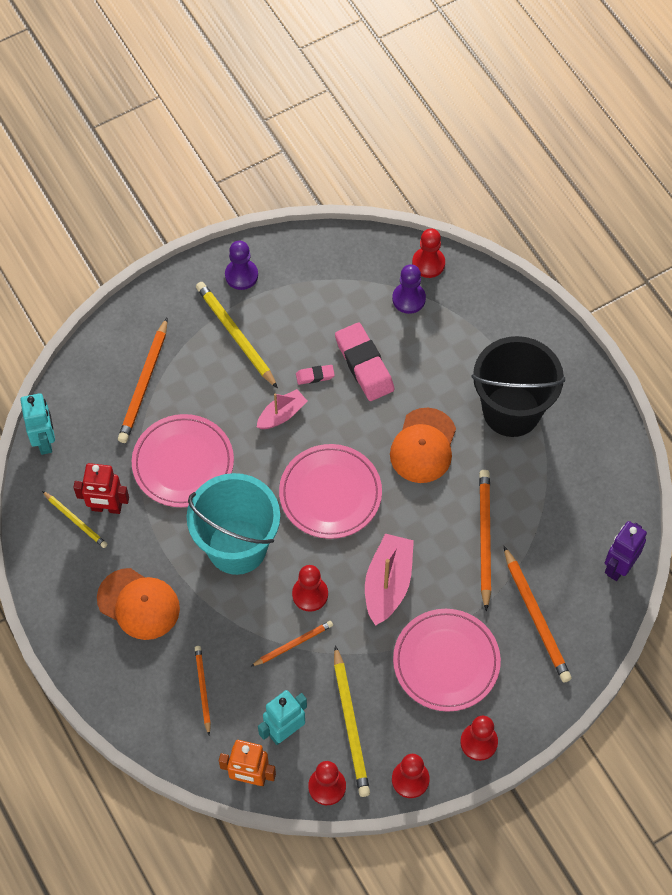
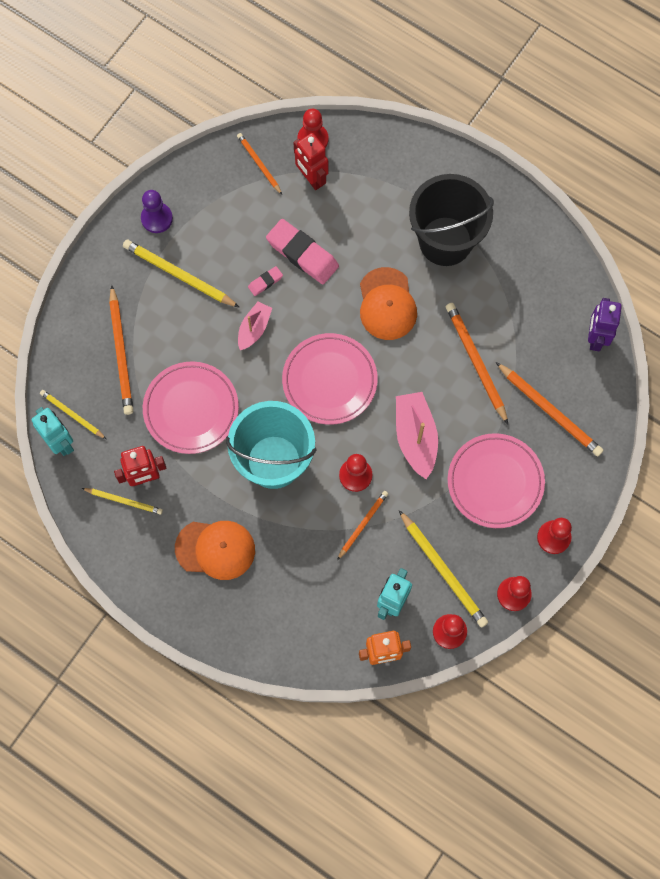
camera: 25 degrees left, 10 degrees up
orange pencil [195,646,211,735] -> orange pencil moved to [237,133,282,194]
purple pawn [392,264,426,314] -> red robot [293,133,328,190]
none -> yellow pencil [40,390,106,439]

